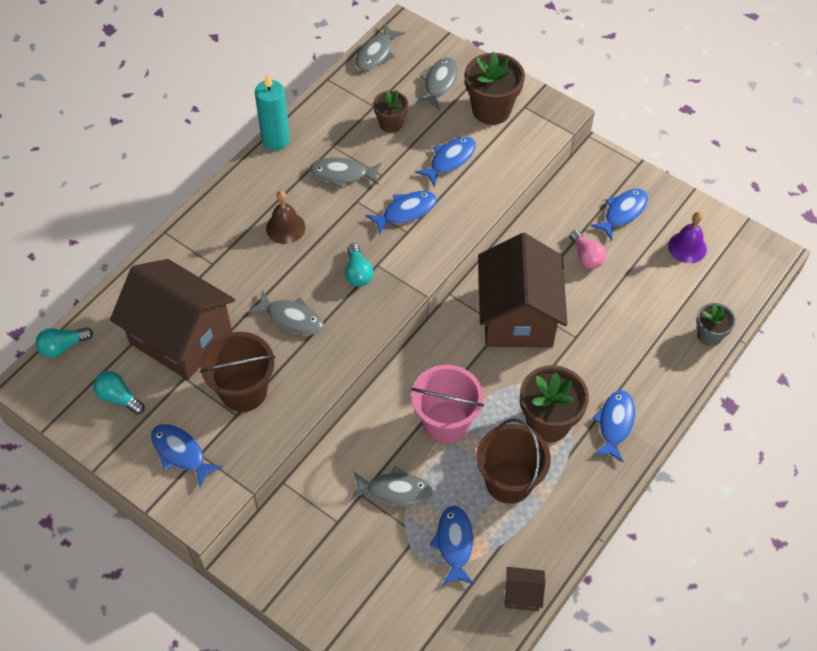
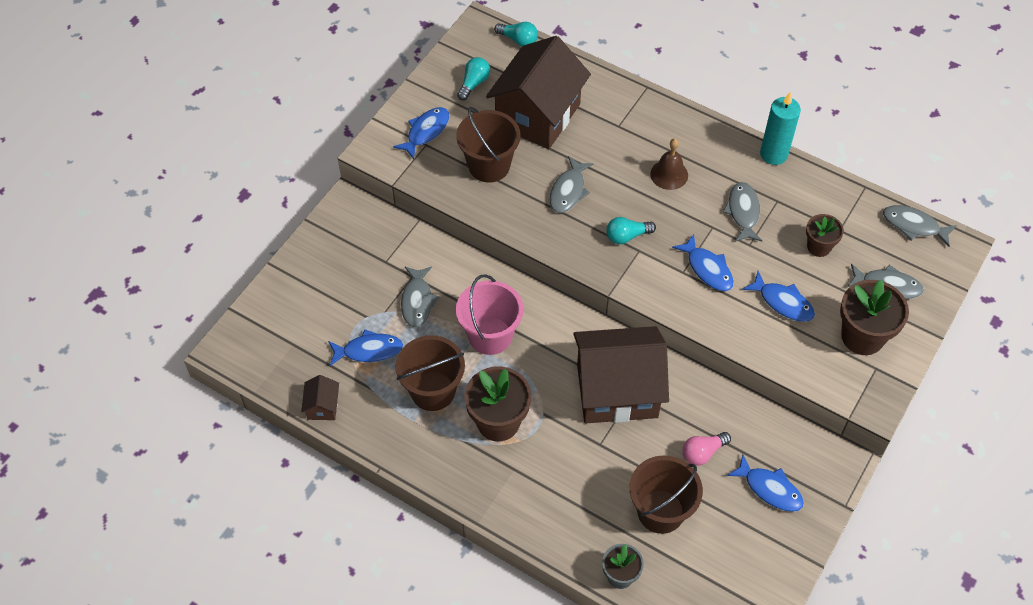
camera: 85 degrees right, 0 degrees up
turquoise light bulb [35,327,93,358] -> turquoise light bulb turned 150 degrees clockwise [494,22,538,46]
blue fish [592,390,635,462] -> none
purple bell [668,212,707,263] -> none
none -> brown bucket [629,455,703,534]

